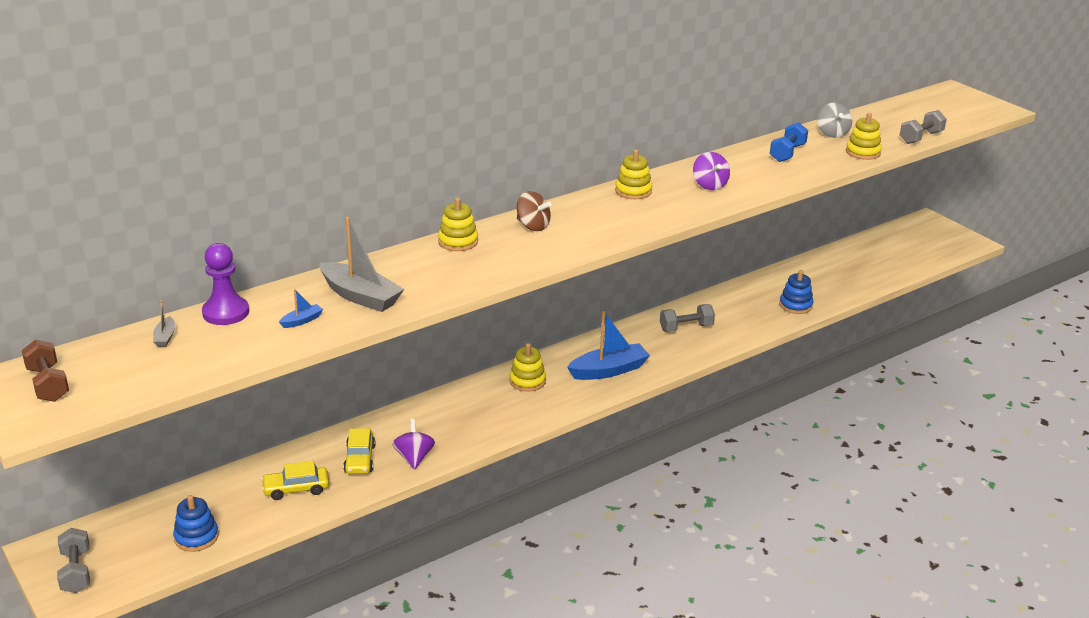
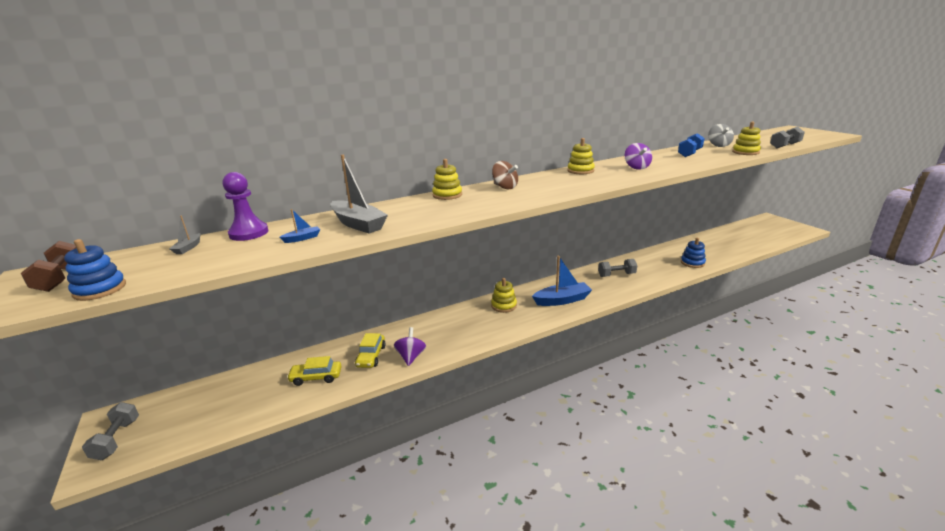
camera: 10 degrees right, 5 degrees down
blue stacking toy [173,495,219,552] -> blue stacking toy moved to [64,239,126,301]

